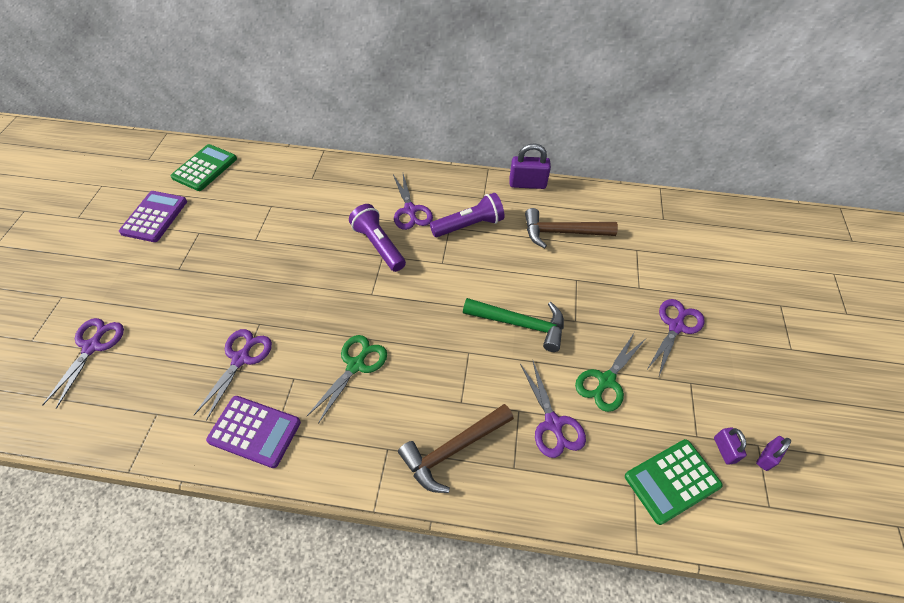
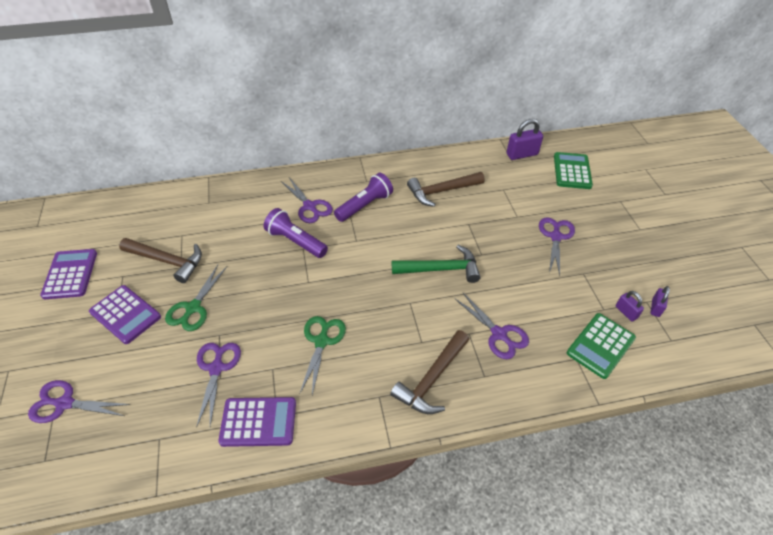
camera: 20 degrees left, 5 degrees down
purple scissors [43,318,124,409] -> purple scissors turned 75 degrees counterclockwise [28,380,131,423]
green calculator [171,144,237,191] -> green calculator moved to [554,152,593,189]
purple padlock [509,143,551,189] -> purple padlock moved to [507,119,543,160]
green scissors [575,333,645,412] -> green scissors moved to [165,265,227,331]
none -> purple calculator [89,285,161,344]
none -> brown hammer [119,238,202,283]

